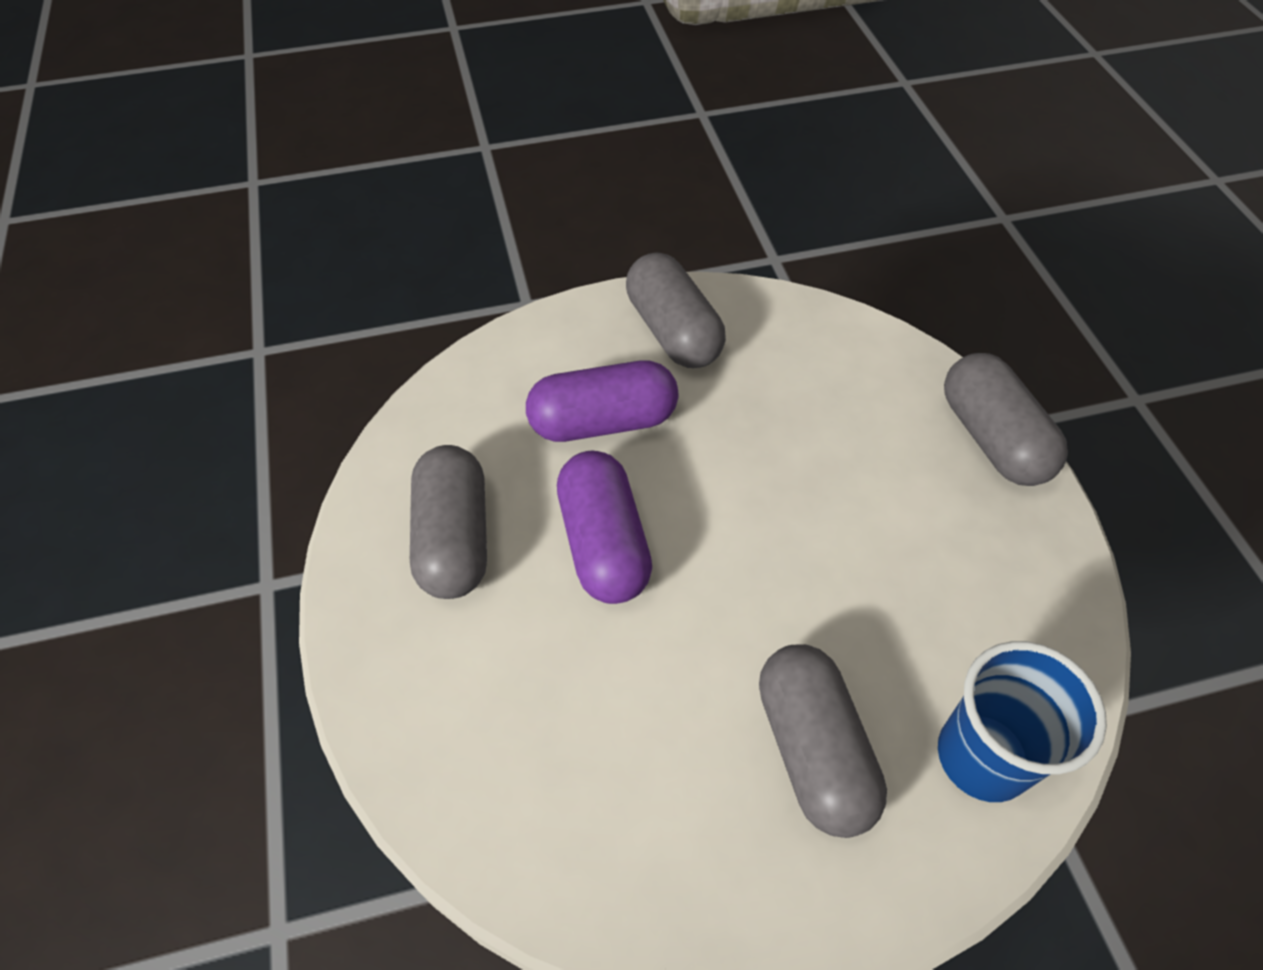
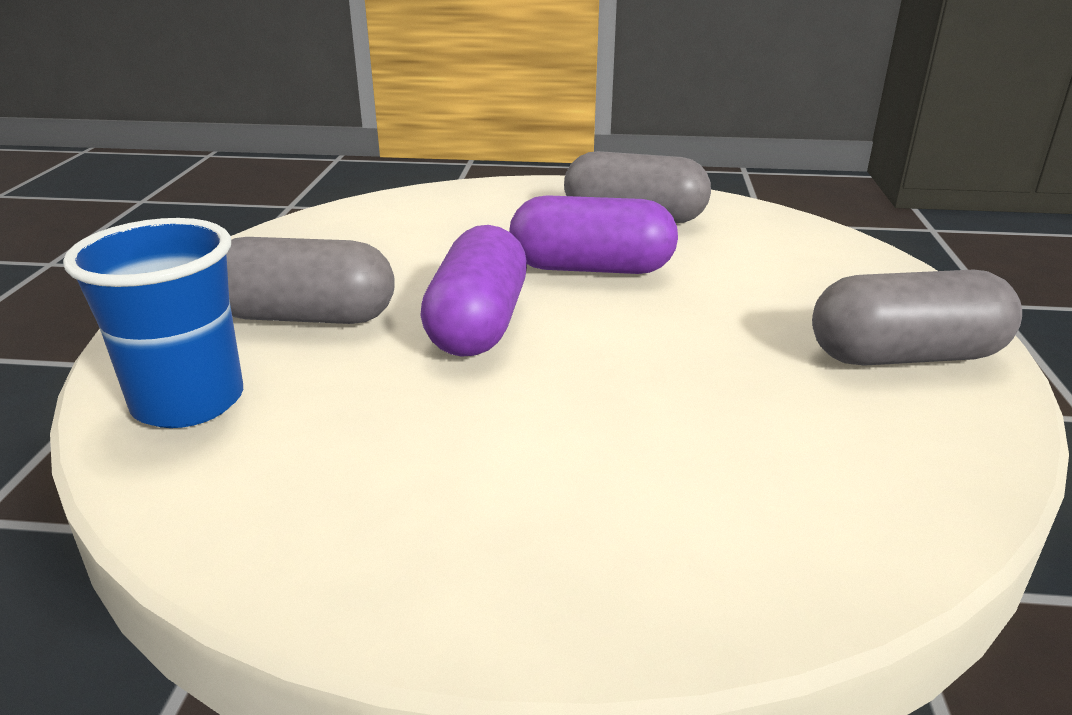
camera: 110 degrees right, 25 degrees down
purple capsule [526,361,678,442] -> purple capsule moved to [420,225,527,357]
grey capsule [944,353,1068,486] -> none

